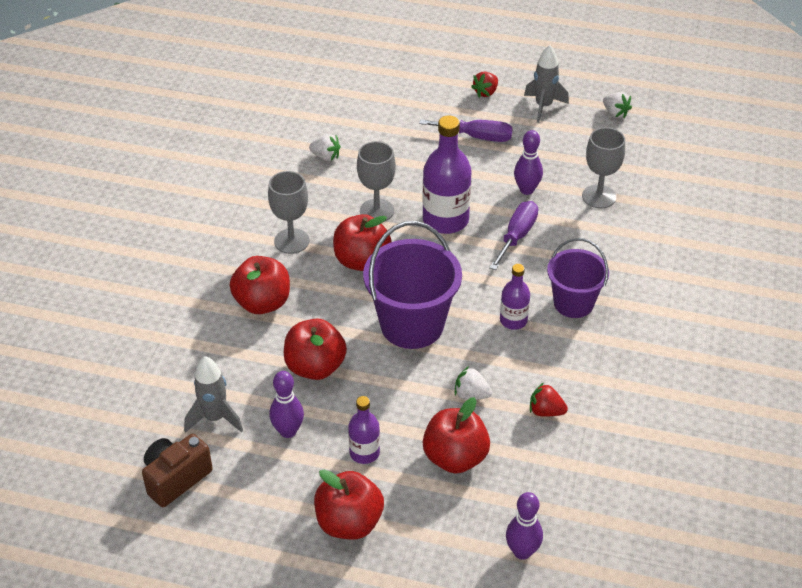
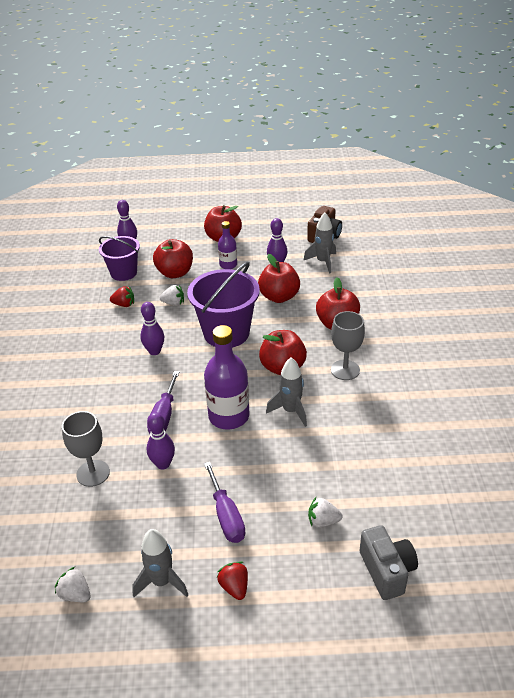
camera: 165 degrees right, 5 degrees down
white strawberry [309,134,341,161] -> white strawberry moved to [308,497,342,528]
grey goblet [357,141,396,222] -> grey rocket [266,357,307,427]
purple screwdriver [419,119,513,142] -> purple screwdriver turned 105 degrees counterclockwise [204,462,245,543]
red strawberry [471,72,498,97] -> red strawberry turned 45 degrees counterclockwise [217,561,248,600]
purple bottle [500,264,530,330] -> purple bowling pin [140,302,164,355]
purple bucket [547,238,609,318] -> purple bucket moved to [99,236,140,281]
none -> grey camera [359,525,418,600]

